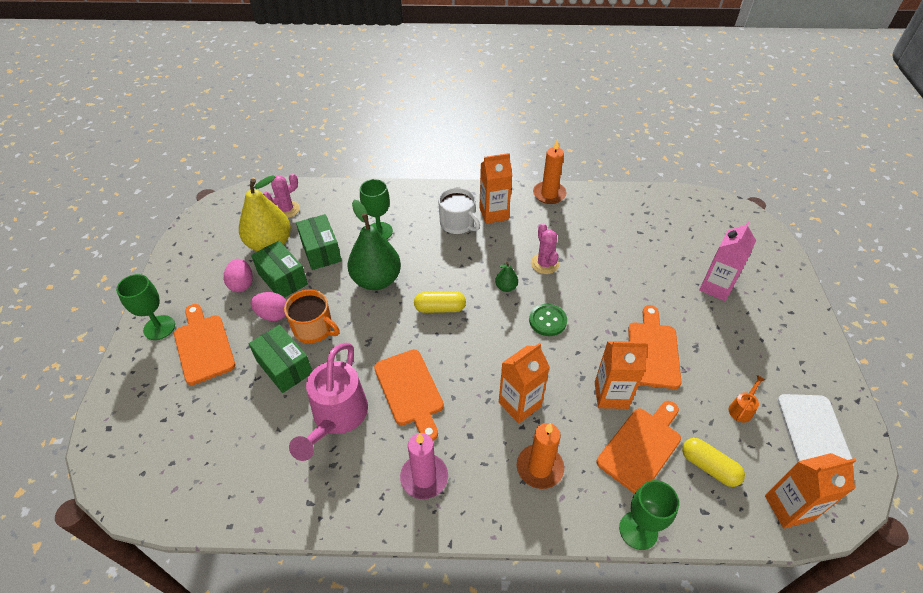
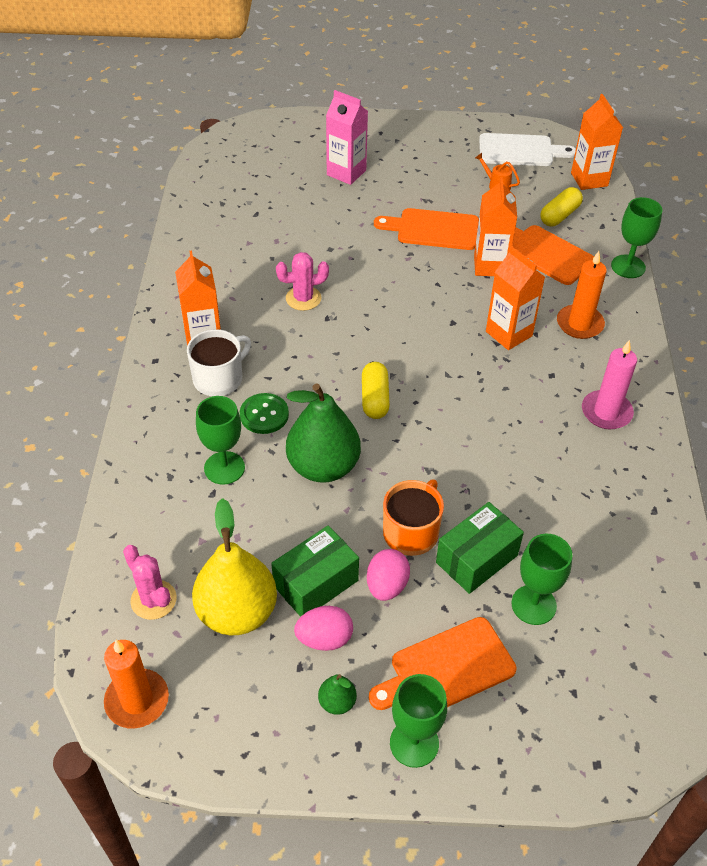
camera: 90 degrees left, 0 degrees up
pink watering can [289,343,368,461] -> none
green box [296,214,342,270] -> none
orange cutting board [374,349,444,441] -> none
green pear [495,262,518,292] -> green pear moved to [318,674,357,715]
green button [529,304,567,336] -> green button moved to [240,393,289,434]
orange candle [533,140,566,204] -> orange candle moved to [104,640,169,728]
none -> green goblet [512,534,572,625]

